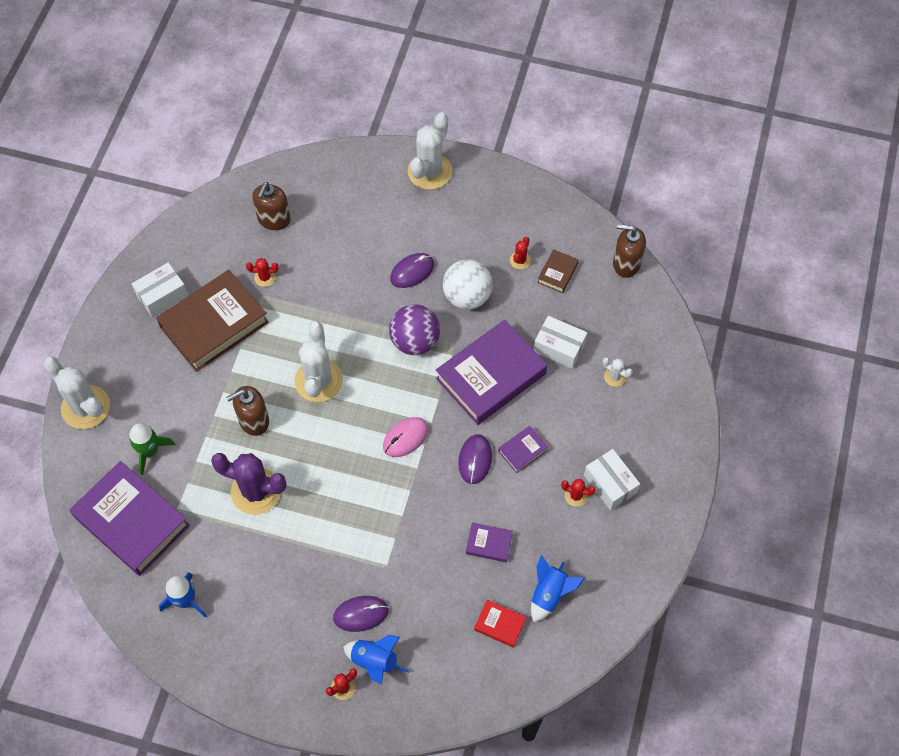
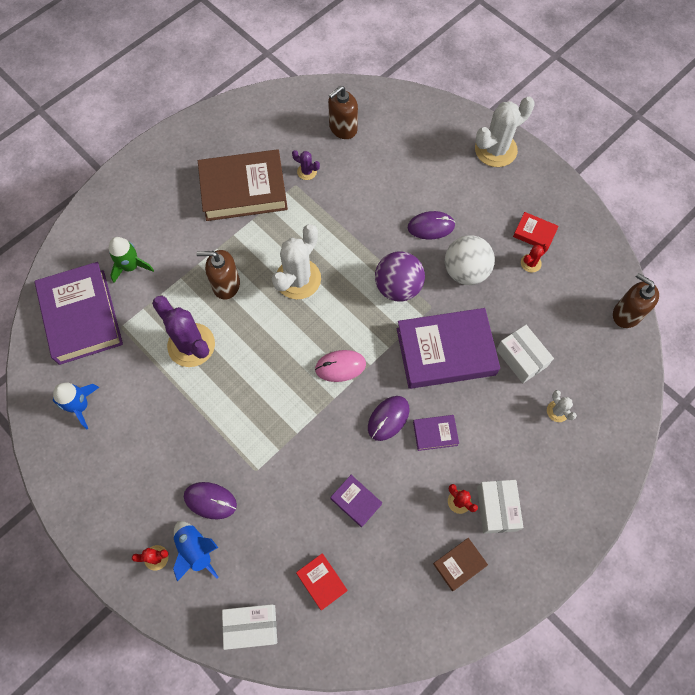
camera: 30 degrees right, 5 degrees up
white cactus [43,357,110,429] -> none
white box [132,262,188,317] -> white box moved to [222,604,277,650]
red cactus [246,258,278,287] -> purple cactus [292,150,320,180]
blue rocket [531,555,585,622] -> none
brown book [538,249,579,293] -> brown book moved to [433,538,488,591]
none -> red book [513,212,559,249]

